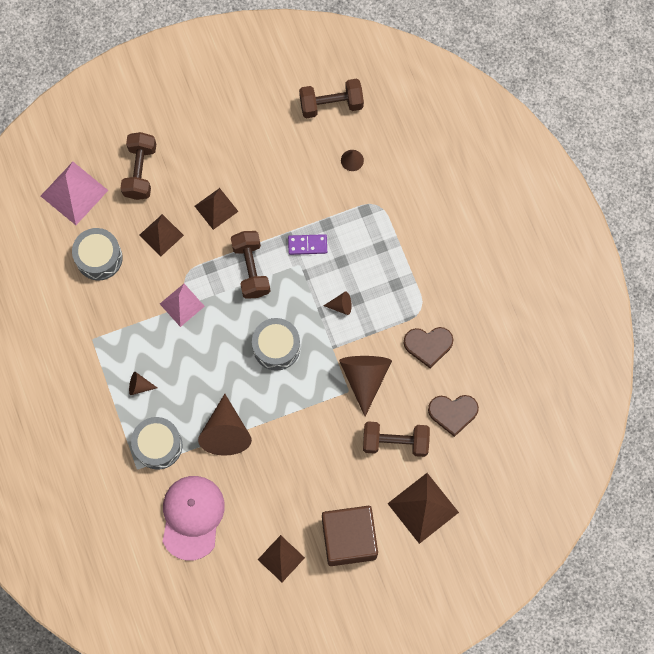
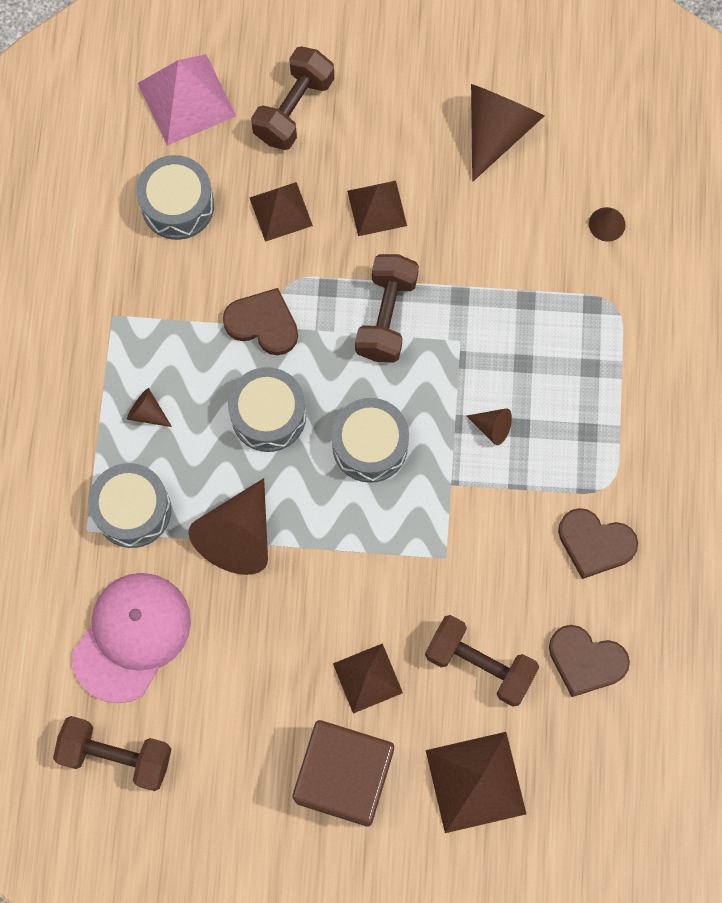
camera: 25 degrees right, 0 degrees up
pink pyramid [160,284,205,327] -> brown heart [223,288,298,355]
brown pyramid [258,535,305,582] -> brown pyramid moved to [333,643,403,713]
purple domino [288,234,327,255] -> none
brown dumbbell [299,79,364,118] -> brown dumbbell moved to [53,716,171,791]
brown cone [339,356,392,416] -> brown cone moved to [471,84,544,181]
none -> grey drum [228,367,306,452]

